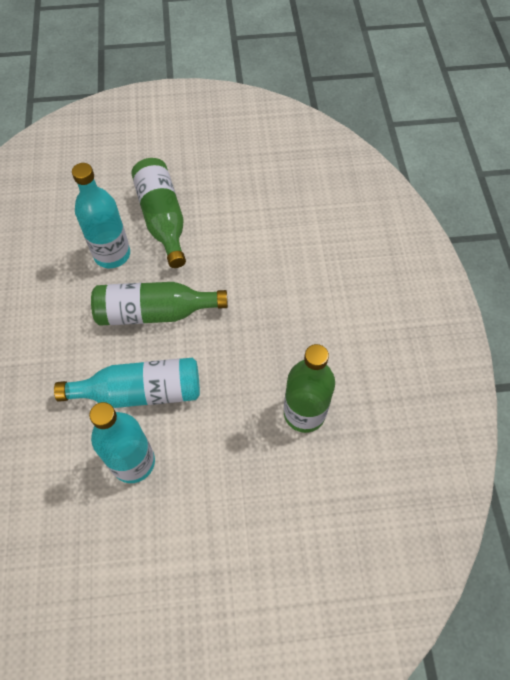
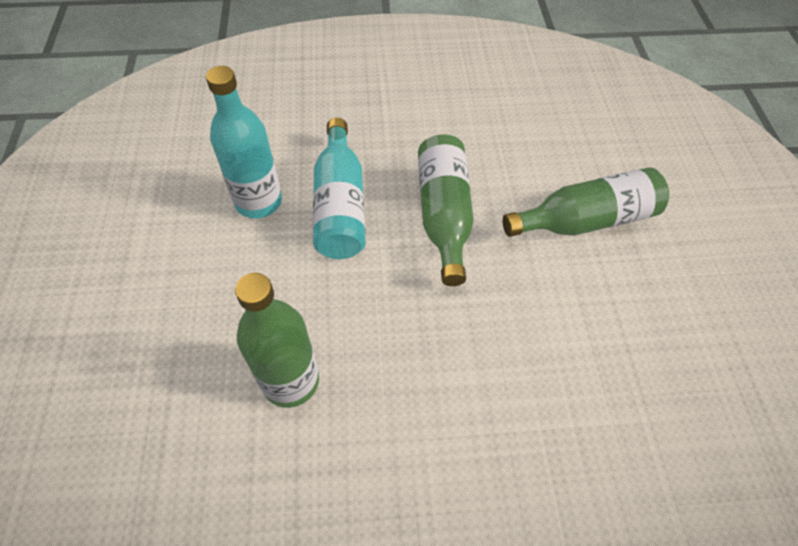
camera: 90 degrees right, 5 degrees down
turquoise bottle [72,163,130,268] -> none

